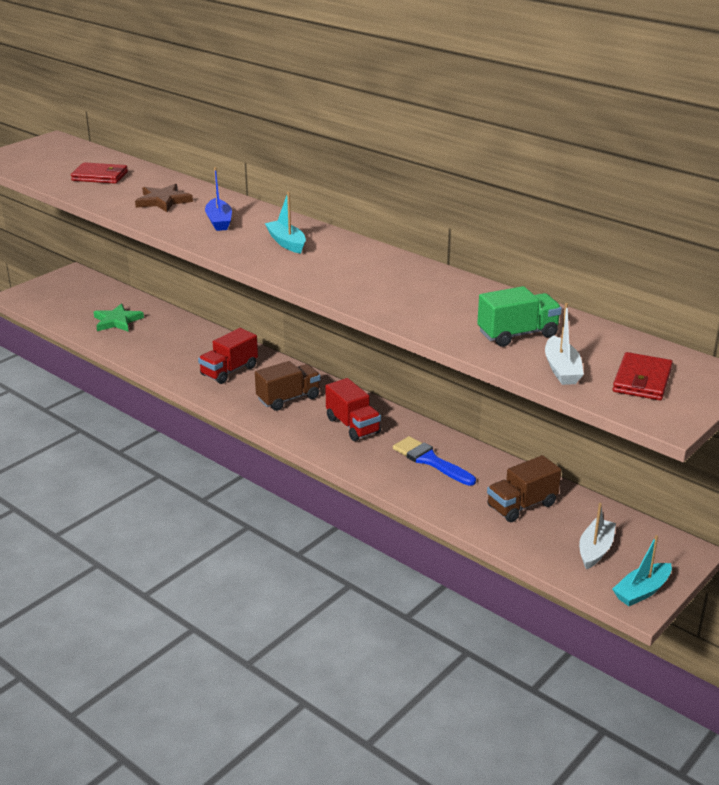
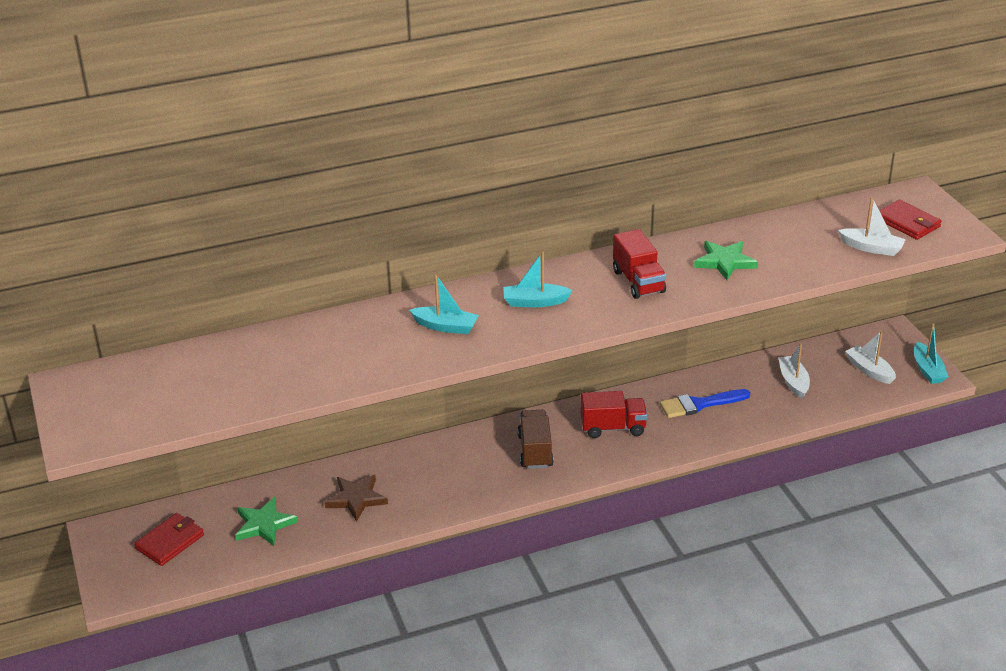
camera: 60 degrees left, 5 degrees up
red wallet [71,162,128,184] -> red wallet moved to [134,513,204,566]
brown star [135,184,193,212] -> brown star moved to [324,475,388,522]
red truck [198,328,258,384] -> red truck moved to [613,229,666,299]
blue boat [205,167,232,231] -> turquoise boat [409,275,479,334]
green truck [477,286,562,347] -> none
brown truck [487,455,561,522] -> white boat [778,343,810,399]
none -> green star [694,241,758,280]

